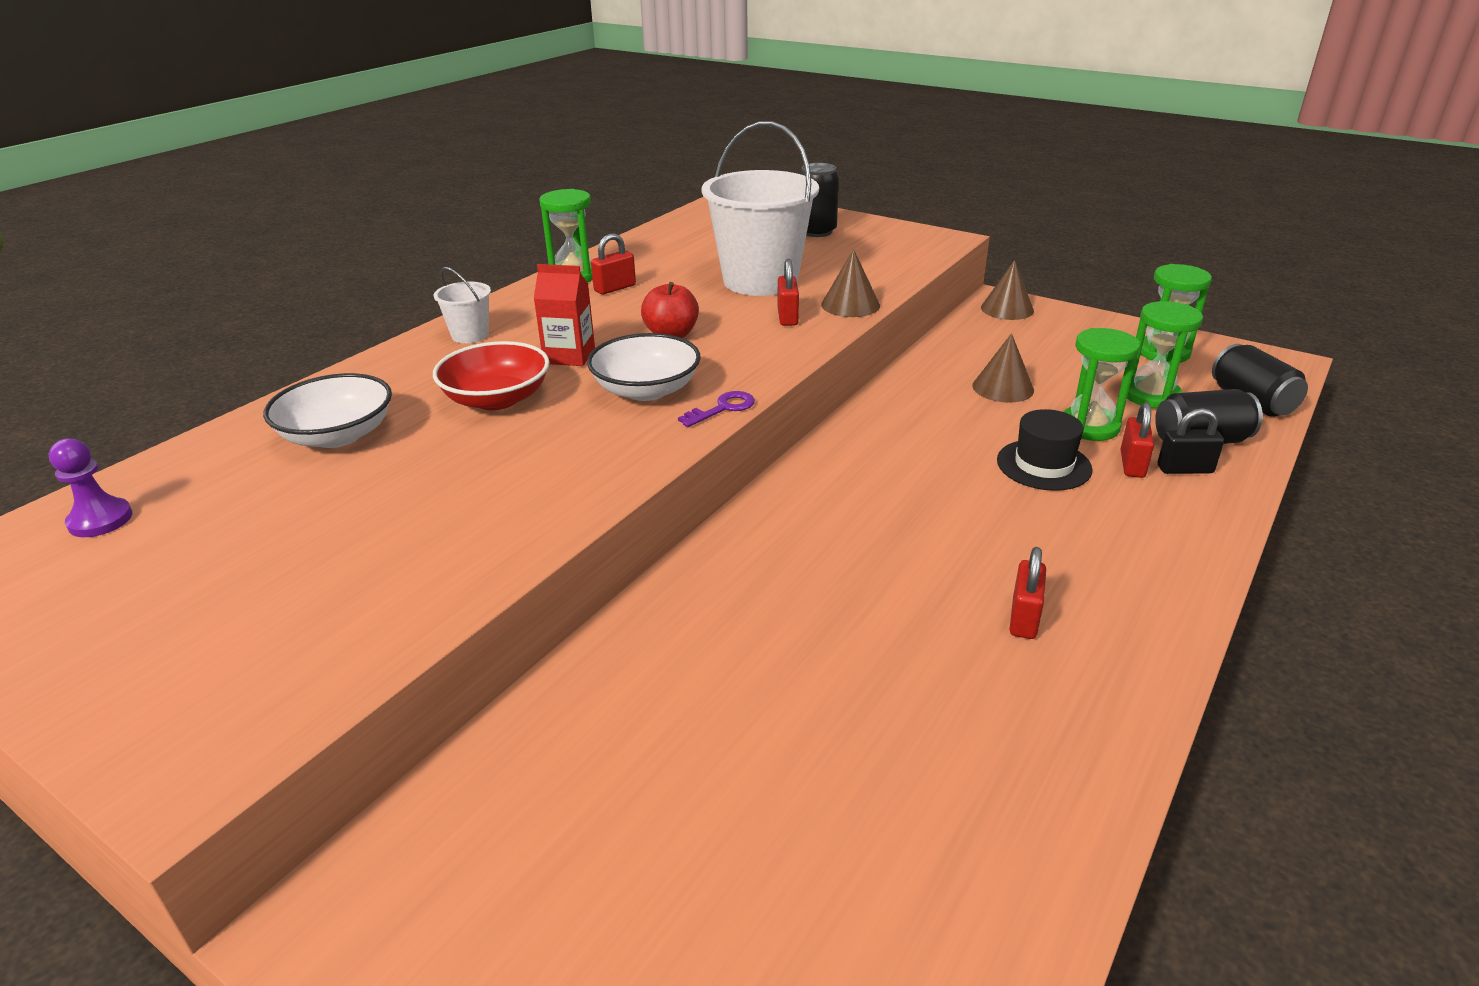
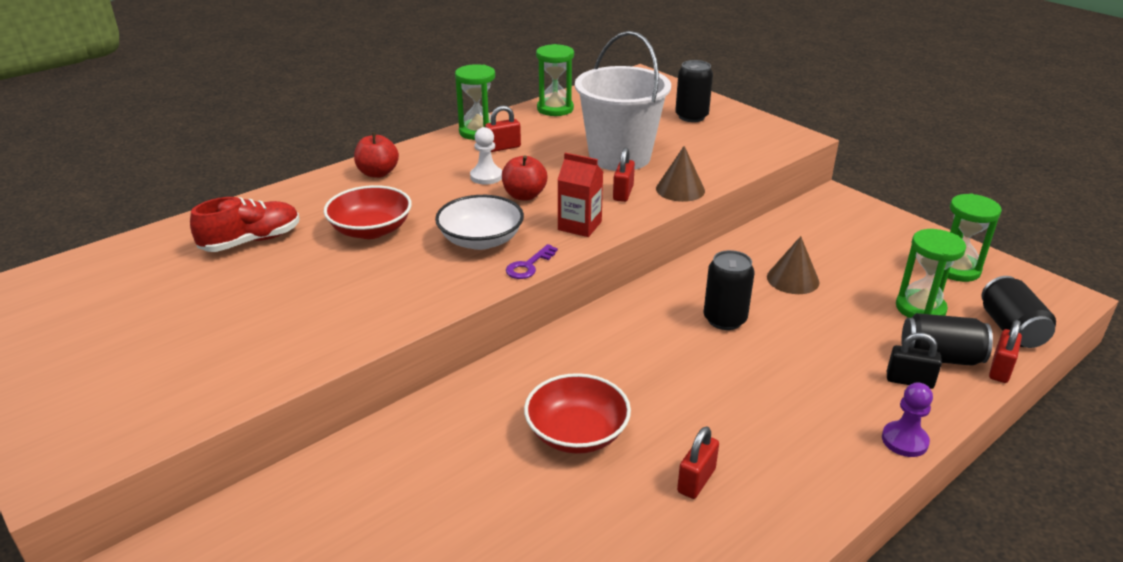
camera: 15 degrees right, 0 degrees up
purple pawn [49,439,132,537] -> purple pawn moved to [882,383,933,457]
white bowl [263,373,392,448] -> red shoe [190,197,300,252]
white bucket [433,267,491,343] -> red apple [354,133,399,178]
red carton [534,264,595,366] -> red carton moved to [557,153,603,237]
purple key [678,391,755,427] -> purple key turned 150 degrees clockwise [506,244,558,279]
brown cone [981,260,1034,320] -> none
black hat [997,409,1093,491] -> none
green hourglass [1064,328,1140,441] -> green hourglass moved to [536,44,574,116]
red padlock [1121,402,1154,478] -> red padlock moved to [989,320,1022,383]
none -> white pawn [470,127,502,185]
none -> red bowl [524,373,631,454]
none -> black can [703,250,755,330]

